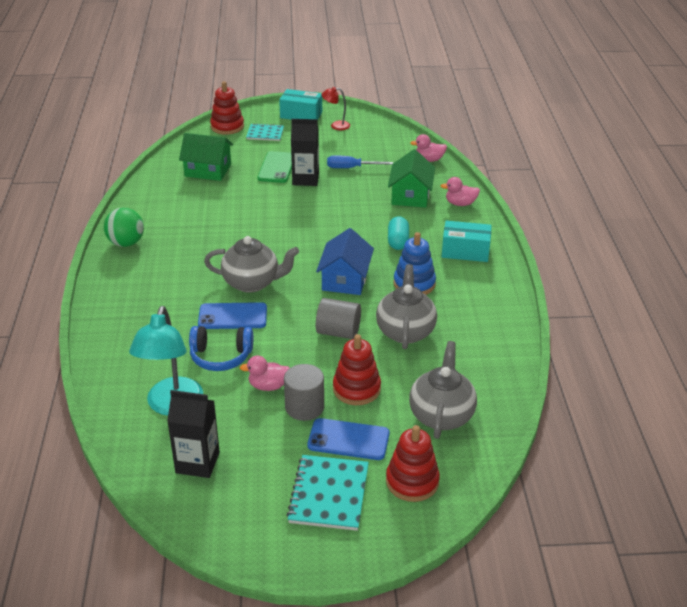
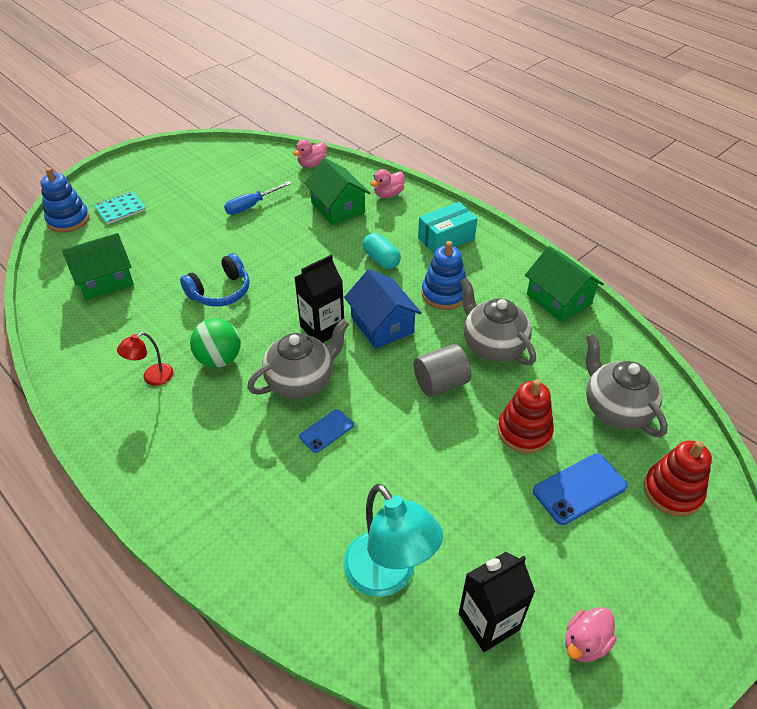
camera: 40 degrees left, 10 degrees up
green ball [104,208,144,247] -> green ball moved to [190,318,241,368]
blue headphones [189,326,253,371] -> blue headphones moved to [180,253,250,307]
blue phone [198,302,267,329] -> blue phone [299,409,354,453], size x0.62
red stacking toy [210,81,244,135] -> blue stacking toy [40,168,90,233]
pink duck [240,355,289,391] -> pink duck moved to [565,607,616,662]
green phone [258,151,292,183] -> none
turquoise box [279,89,322,120] -> none
grey cylinder [284,364,324,421] -> none
turquoise notebook [286,455,369,531] -> none
black carton [291,119,319,186] -> black carton moved to [294,255,344,343]
red lamp [321,87,350,130] -> red lamp moved to [117,332,173,386]
none -> green house [525,246,604,322]

